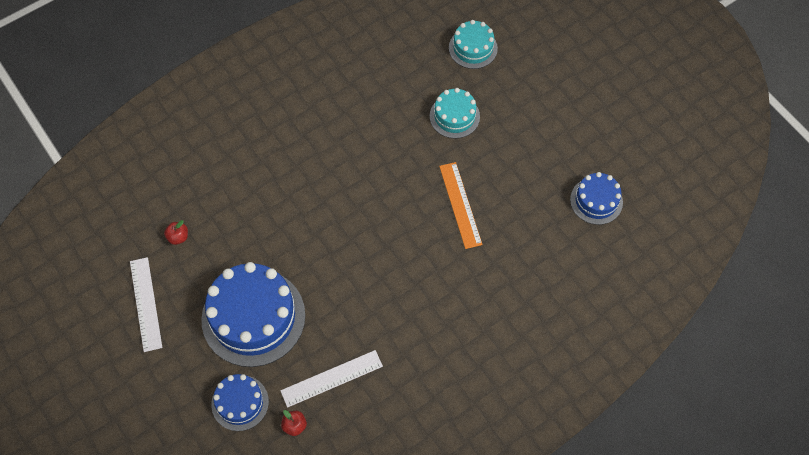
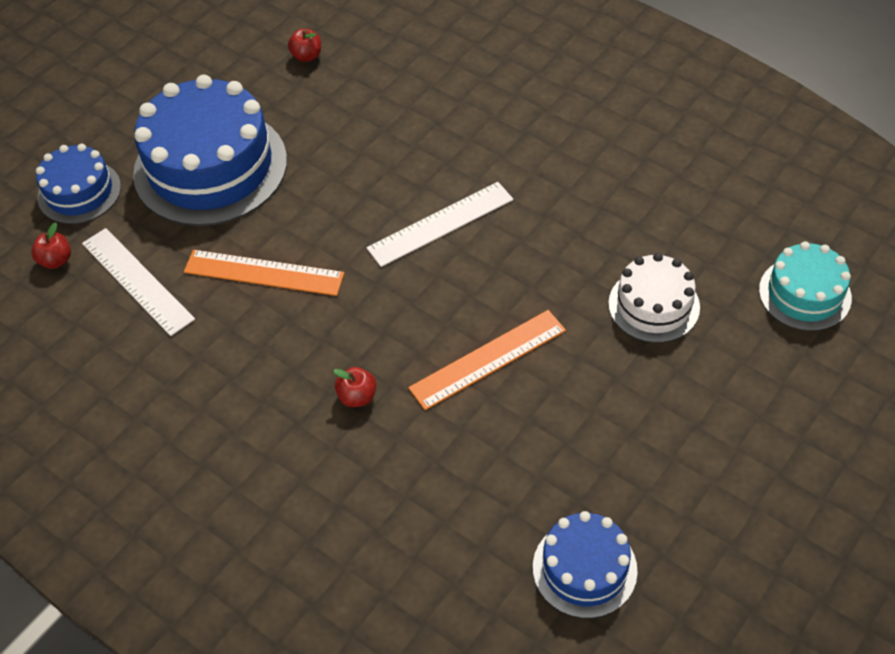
camera: 75 degrees right, 10 degrees down
white ruler [130,257,162,352] -> white ruler moved to [366,182,513,267]
turquoise cake [430,88,480,139] -> white cake [609,253,700,343]
none -> orange ruler [184,250,344,296]
none -> red apple [333,367,376,407]

